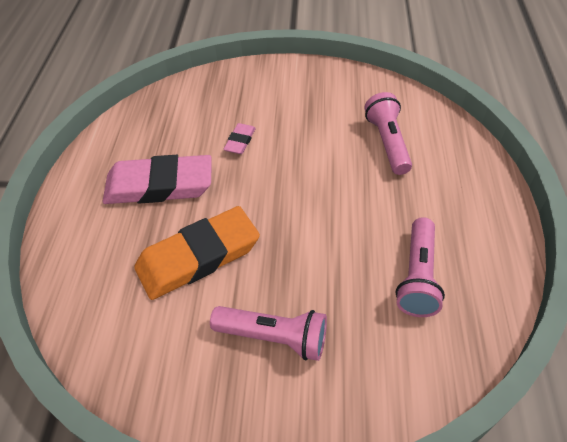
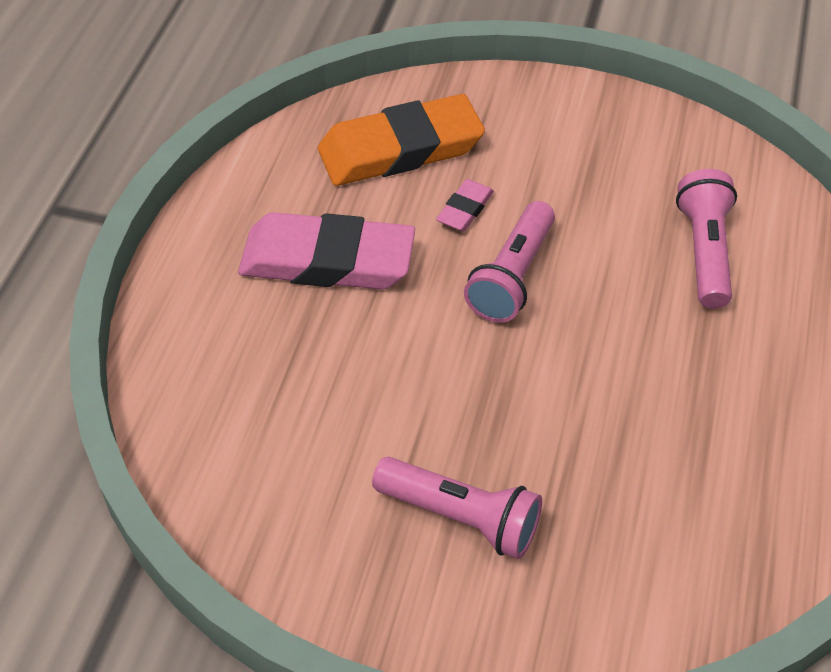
camera: 10 degrees right, 0 degrees up
orange eraser [134,206,260,300] -> orange eraser moved to [318,94,485,186]
pink flashlight [396,217,445,317] -> pink flashlight moved to [464,201,555,323]

